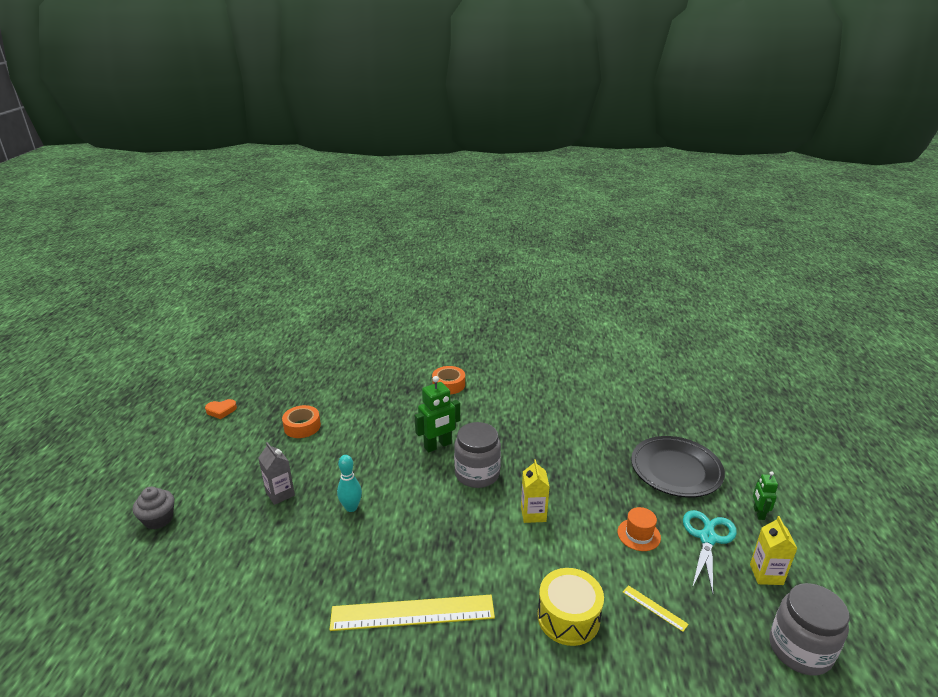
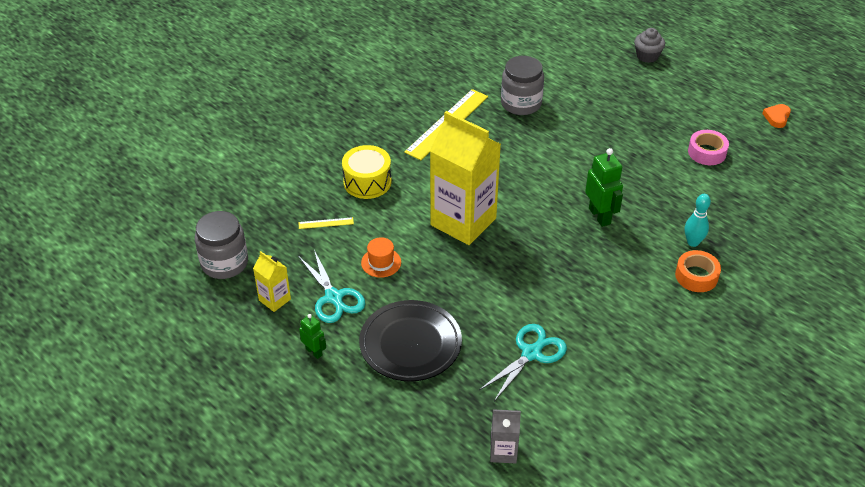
camera: 130 degrees right, 15 degrees up
grey carton [258,442,295,505] -> grey carton moved to [490,409,521,463]
orange tape [282,405,321,438] -> pink tape [688,130,729,165]
turquoise bowling pin [337,455,362,512] -> turquoise bowling pin moved to [685,194,711,247]
green robot [414,376,460,452] -> green robot turned 150 degrees clockwise [585,148,623,227]
grey jar [454,422,501,488] -> grey jar moved to [501,56,544,115]
yellow carton [521,459,550,523] -> yellow carton [430,111,501,245], size x2.22
none -> turquoise scissors [479,324,567,401]

